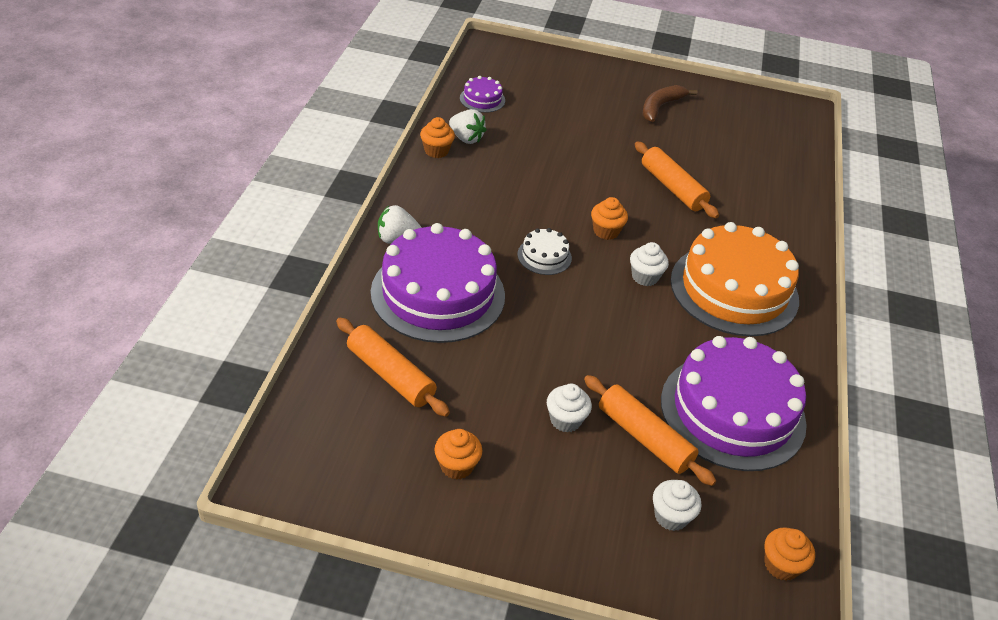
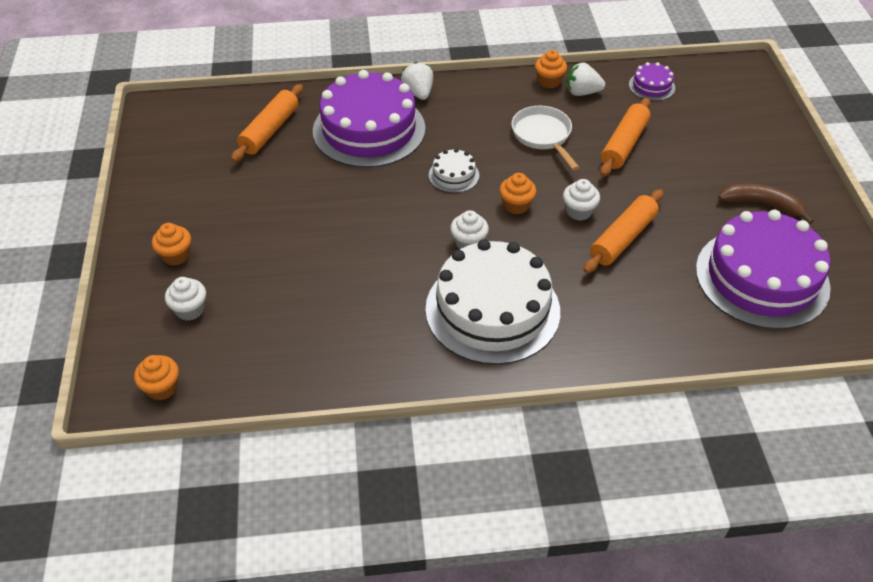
camera: 75 degrees right, 5 degrees up
orange cupcake [434,429,482,480] -> orange cupcake moved to [152,223,191,265]
white strawberry [449,109,486,144] -> white strawberry turned 75 degrees clockwise [567,62,605,96]
white cupcake [547,384,592,433] -> white cupcake moved to [563,179,600,221]
orange rolling pin [584,375,716,486] -> orange rolling pin moved to [600,98,651,177]
purple cake [661,336,807,471] -> purple cake moved to [696,210,831,329]
orange cake [670,222,799,336] -> white cake [426,239,560,365]
none -> white pan [511,106,580,171]

